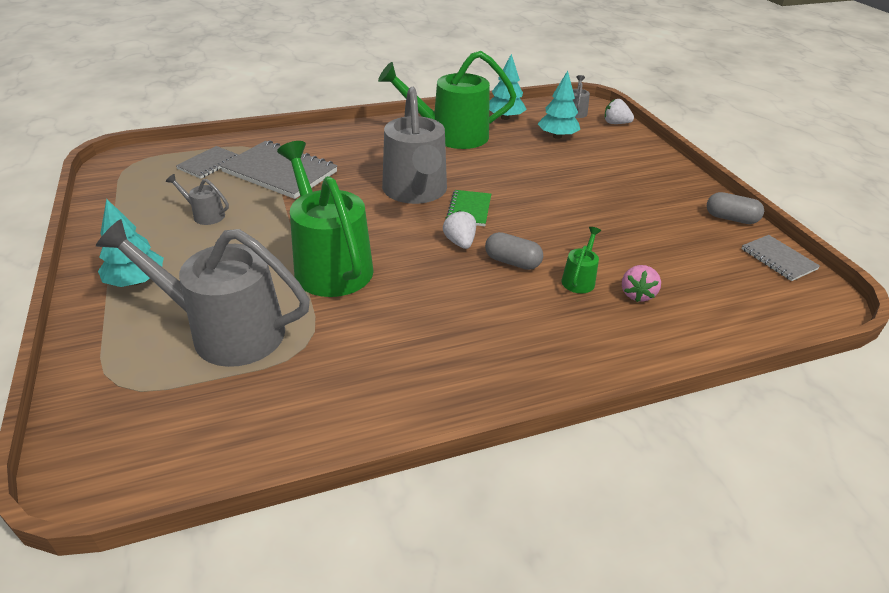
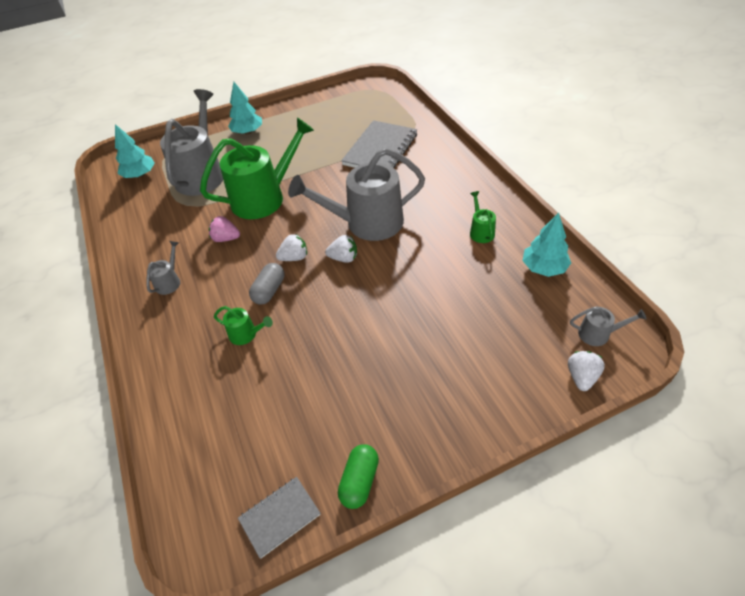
camera: 90 degrees right, 10 degrees up
grey watering can [166,174,229,225] -> grey watering can moved to [146,241,180,295]
grey notebook [176,146,239,179] -> none
green watering can [378,51,516,149] -> green watering can [470,191,496,243], size x0.43
green notebook [446,190,491,226] -> white strawberry [325,235,357,263]
turquoise tree [538,71,580,139] -> turquoise tree moved to [115,124,155,178]
pink strawberry [622,265,661,302] -> pink strawberry moved to [209,216,240,242]
grey capsule [707,192,764,224] -> green capsule [338,444,379,509]

